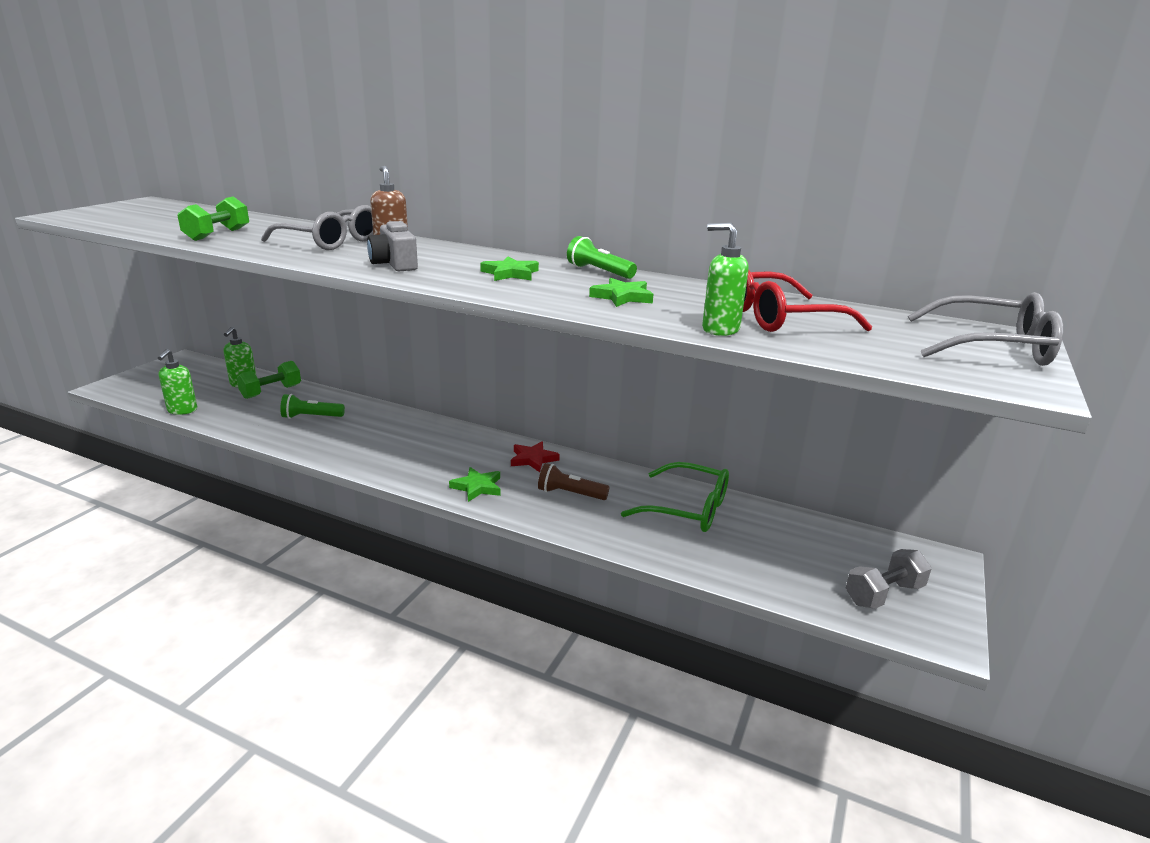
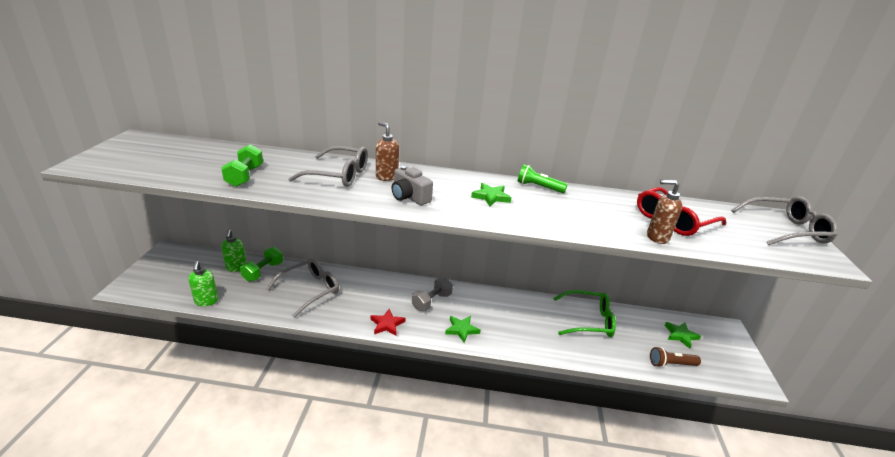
camera: 20 degrees left, 5 degrees up
green flashlight [280,394,345,419] -> grey glasses [267,258,339,318]
red star [511,441,560,472] -> red star moved to [370,308,405,336]
brown flashlight [538,463,610,500] -> brown flashlight moved to [650,347,701,368]
green star [589,278,653,307] -> green star moved to [664,322,701,349]
green soap dispenser [702,223,749,336] -> brown soap dispenser [647,180,682,244]
grey dumbbell [845,549,932,609] -> grey dumbbell moved to [412,277,453,311]

